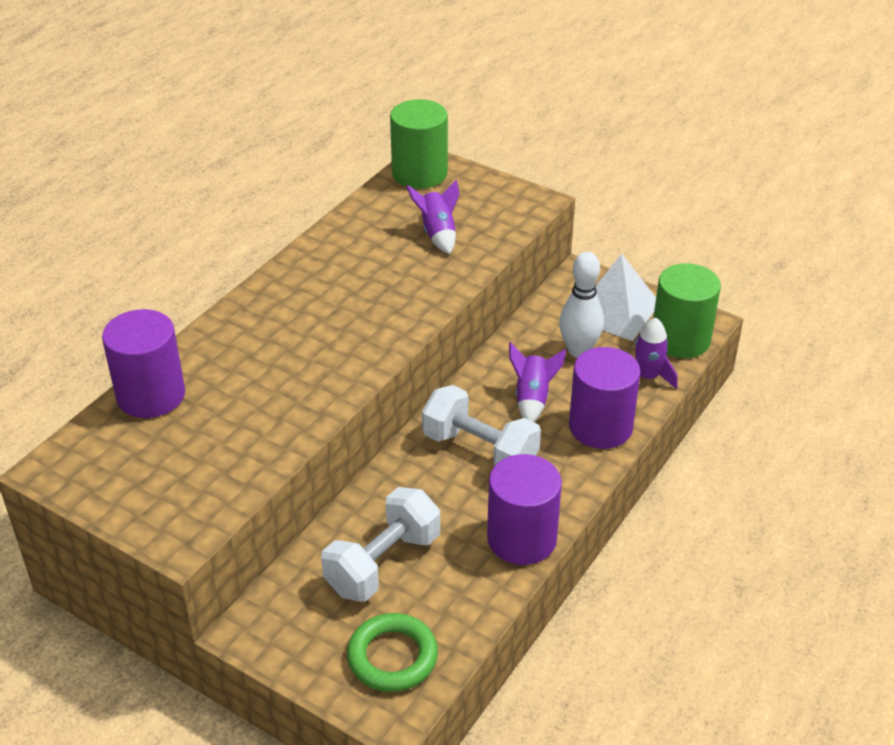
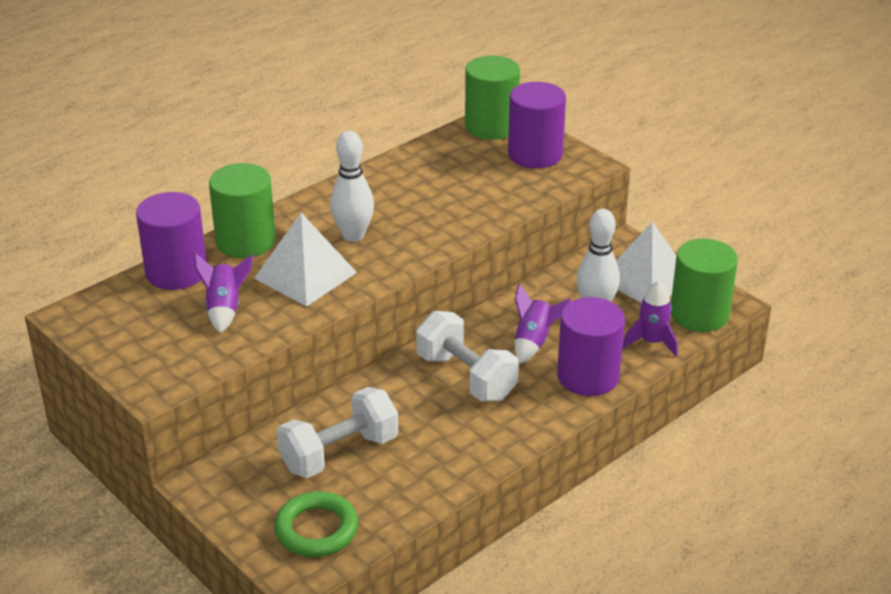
camera: 15 degrees right, 5 degrees down
purple rocket [406,179,459,254] -> purple rocket moved to [194,253,253,333]
purple cylinder [487,454,562,565] -> purple cylinder moved to [508,82,566,168]
none -> green cylinder [209,163,276,258]
none -> white pyramid [254,212,357,307]
none -> white bowling pin [330,131,374,242]

